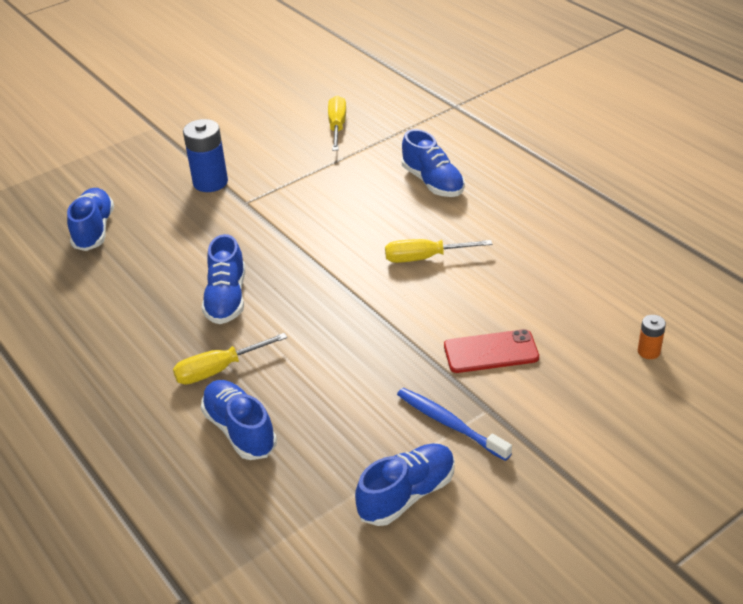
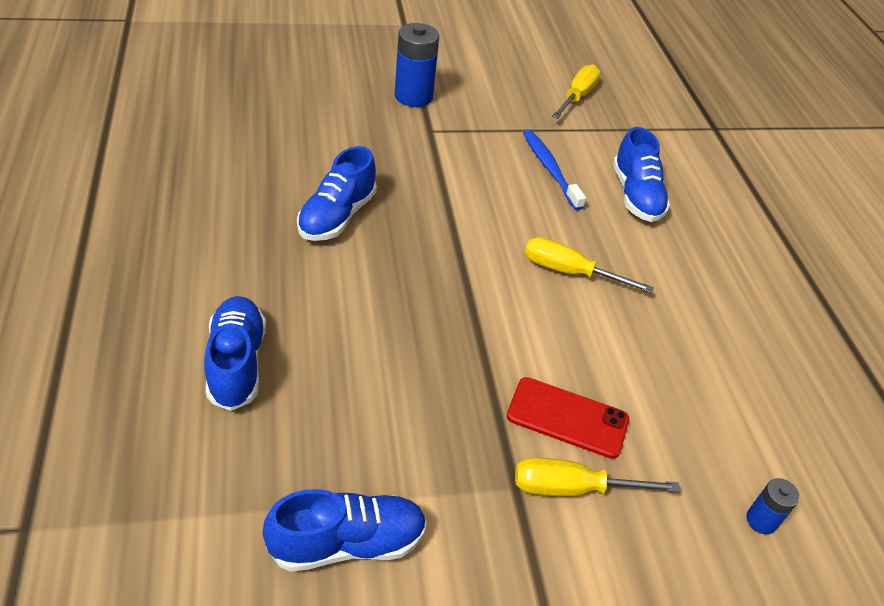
camera: 20 degrees right, 5 degrees up
blue shoe [67,188,114,251] -> none
yellow screwdriver [173,333,287,385] -> yellow screwdriver moved to [515,457,681,496]
blue toothbrush [397,388,512,461] -> blue toothbrush moved to [523,130,586,210]
orange battery [638,315,666,359] -> blue battery [746,478,800,534]

